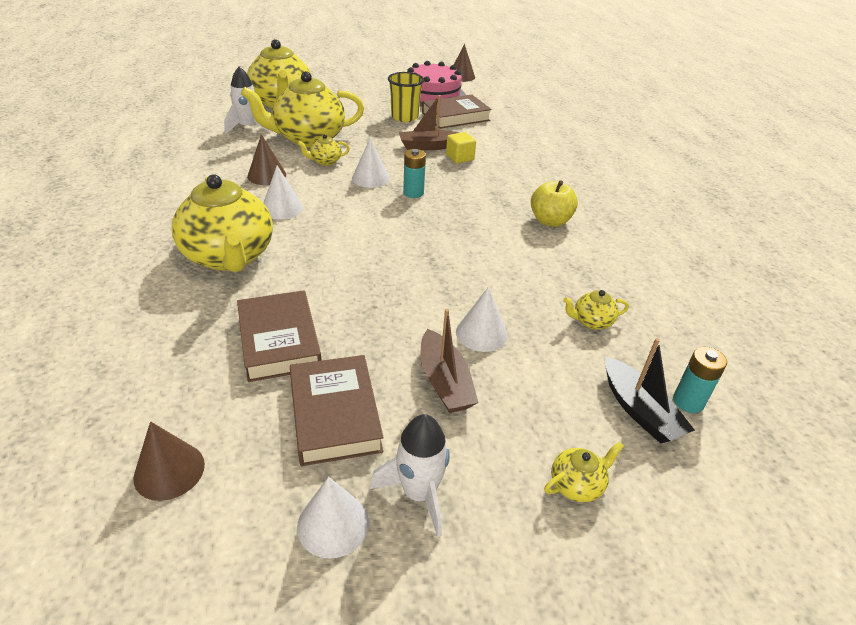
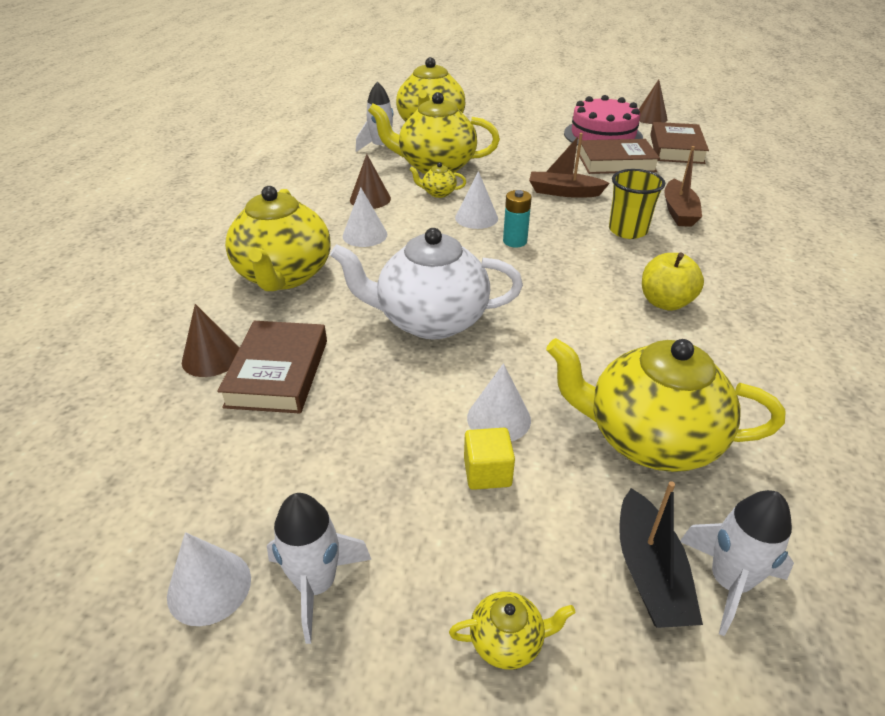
camera: 25 degrees right, 0 degrees up
brown cone [133,421,205,501] -> brown cone moved to [182,304,239,377]
brown book [290,355,384,466] -> brown book moved to [650,122,709,164]
yellow cup [388,72,424,122] -> yellow cup moved to [609,169,665,239]
brown boat [420,309,479,413] -> brown boat moved to [664,146,702,227]
yellow cube [446,132,476,163] -> yellow cube moved to [464,428,515,490]
yellow teapot [563,290,629,330] -> yellow teapot [546,338,786,472], size x2.42
turquoise battery [673,347,727,413] -> white rocket [680,490,794,636]
none -> white teapot [330,228,523,340]

